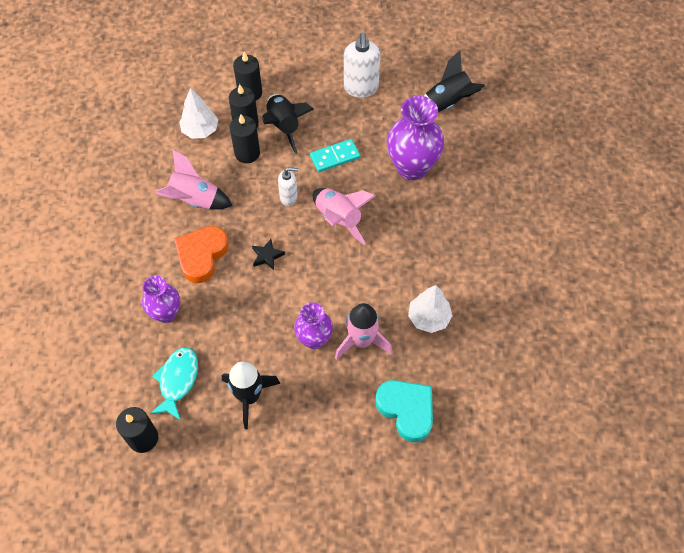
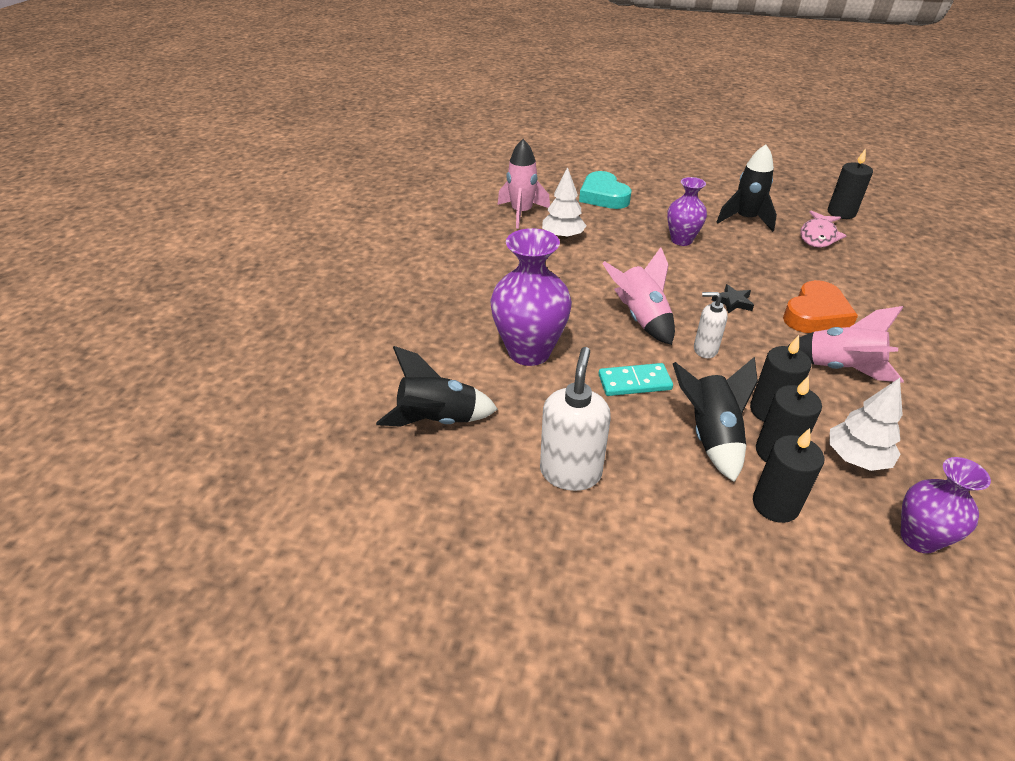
camera: 165 degrees left, 20 degrees down
purple vase [142,275,180,323] -> purple vase moved to [901,457,991,553]
turquoise fish [150,347,198,421] -> pink fish [800,211,847,248]
pink rocket [335,303,392,360] -> pink rocket moved to [498,139,550,229]

